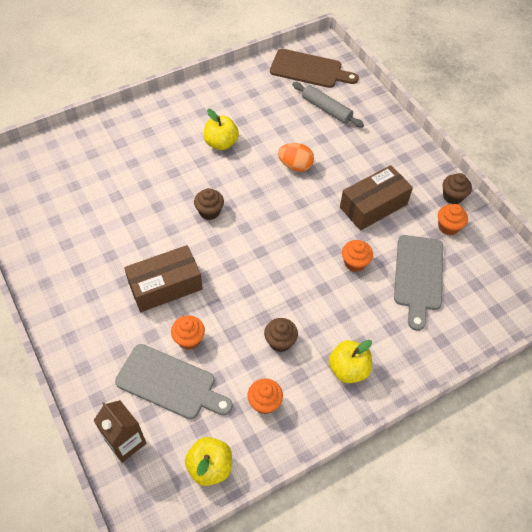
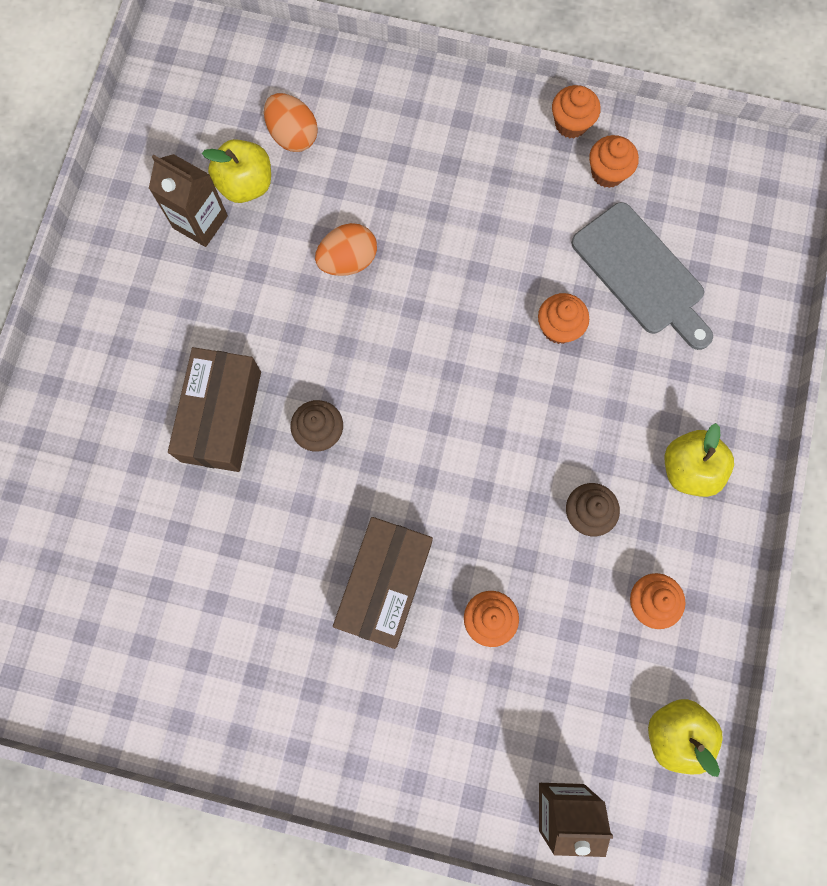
camera: 45 degrees left, 20 degrees up
grey cutting board [115,344,233,419] -> none
yellow apple [203,109,239,150] -> yellow apple moved to [202,139,271,203]
brown cutting board [270,49,359,88] -> none
grey rolling pin [292,82,364,127] -> orange egg [264,93,318,152]
brown box [340,165,413,231] -> brown box moved to [168,347,261,472]
brown cupcake [443,173,472,204] -> orange cupcake [552,85,601,138]
none -> brown carton [149,154,228,247]

